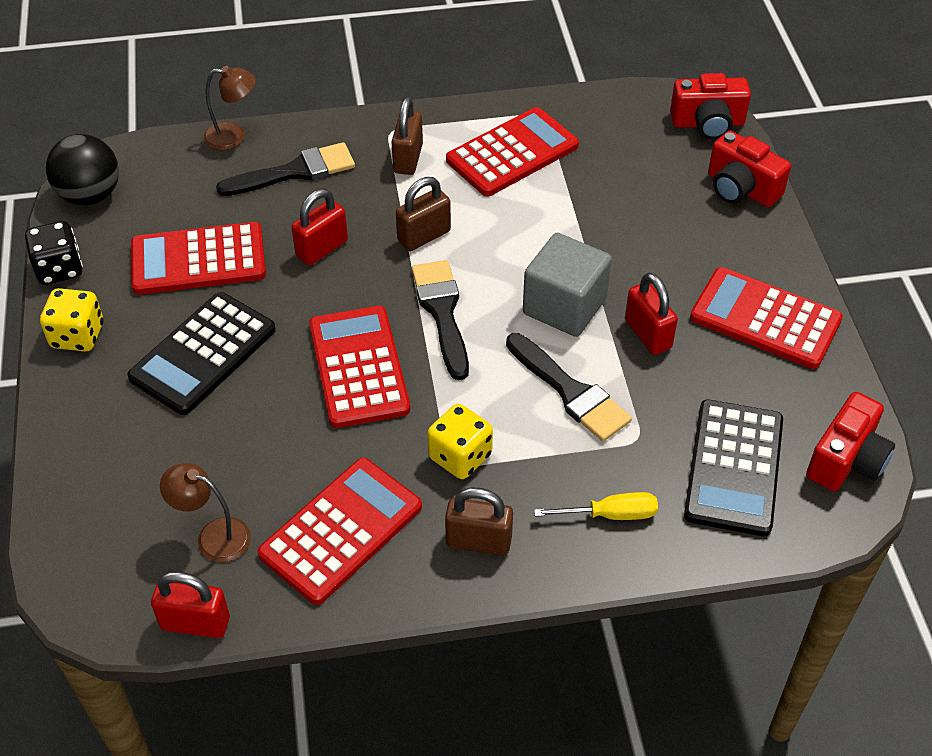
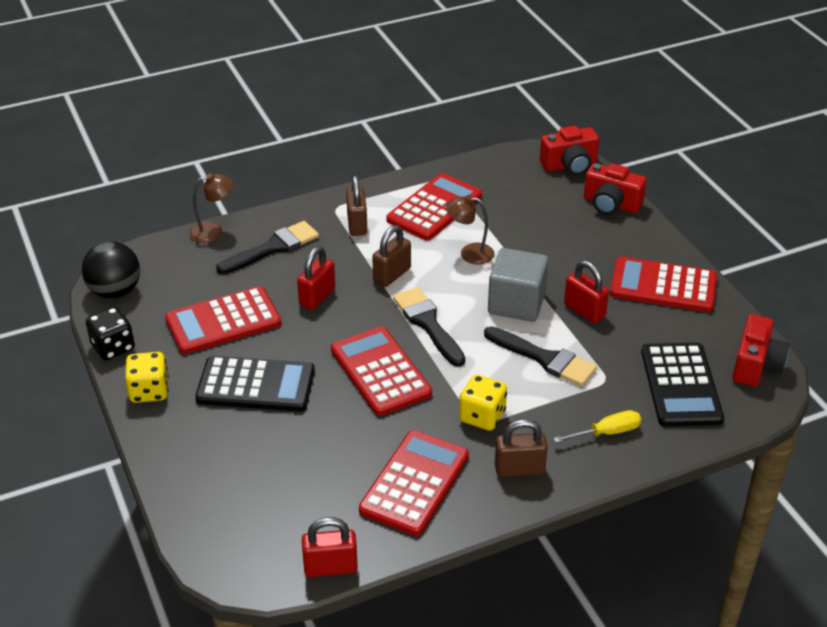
camera: 15 degrees left, 10 degrees down
black calculator [127,292,276,415] -> black calculator turned 105 degrees counterclockwise [195,356,315,412]
brown lamp [160,463,251,562] -> brown lamp moved to [446,195,495,264]

